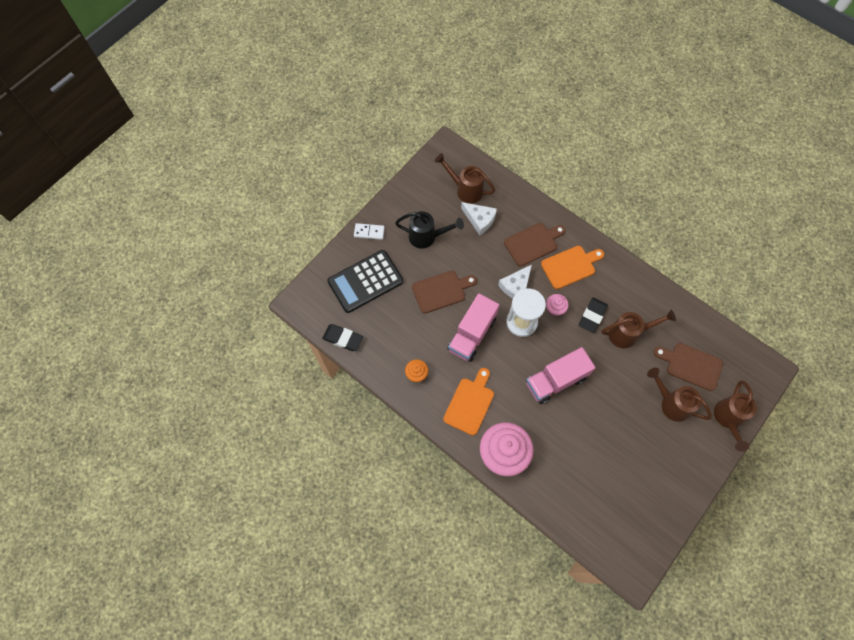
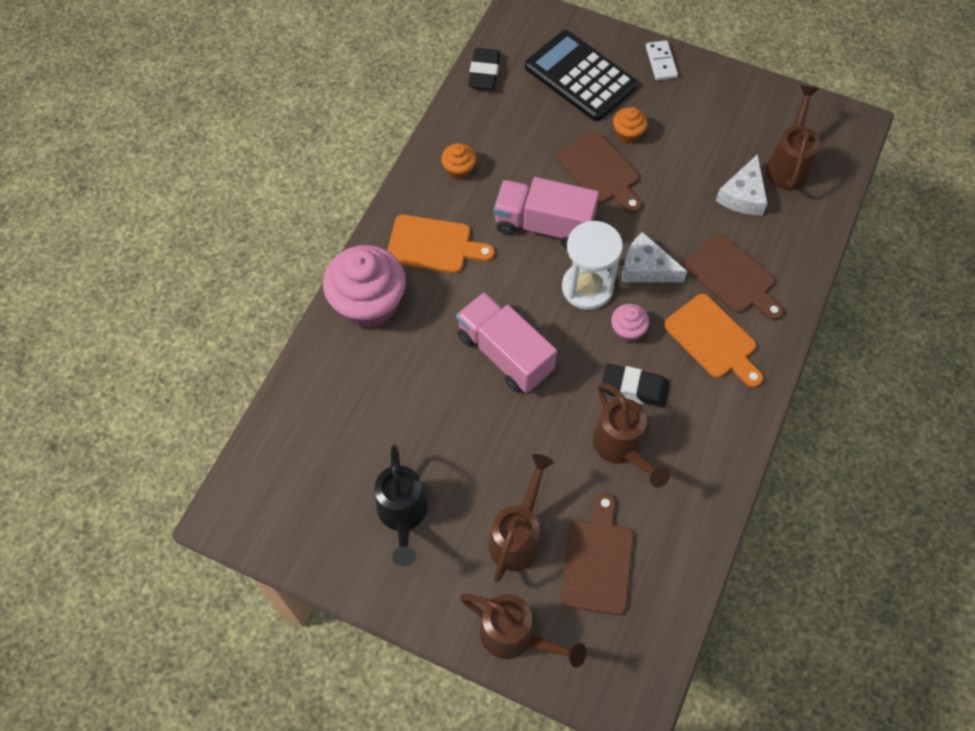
camera: 75 degrees right, 5 degrees down
black watering can [395,211,464,249] -> black watering can moved to [374,445,428,566]
brown watering can [714,380,757,452] -> brown watering can turned 150 degrees counterclockwise [460,594,587,668]
none -> orange cupcake [613,107,648,143]

